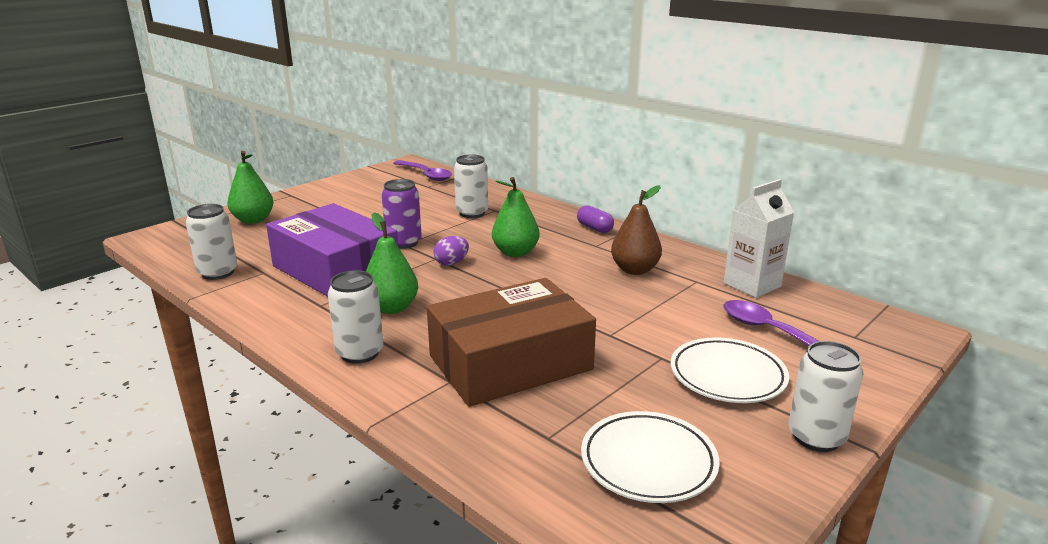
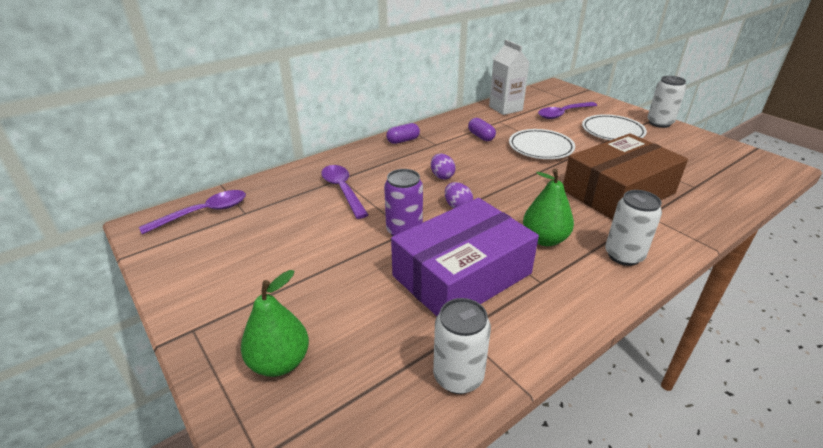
camera: 80 degrees left, 10 degrees up
brown box [427,278,596,407] -> brown box turned 75 degrees clockwise [563,133,688,220]
white can [454,154,488,218] -> purple spoon [321,165,368,219]
green pear [492,177,539,257] -> purple egg [431,154,456,180]
white plate [581,411,720,503] -> white plate moved to [509,129,575,159]
brown pear [611,185,662,275] -> purple capsule [468,118,496,141]

